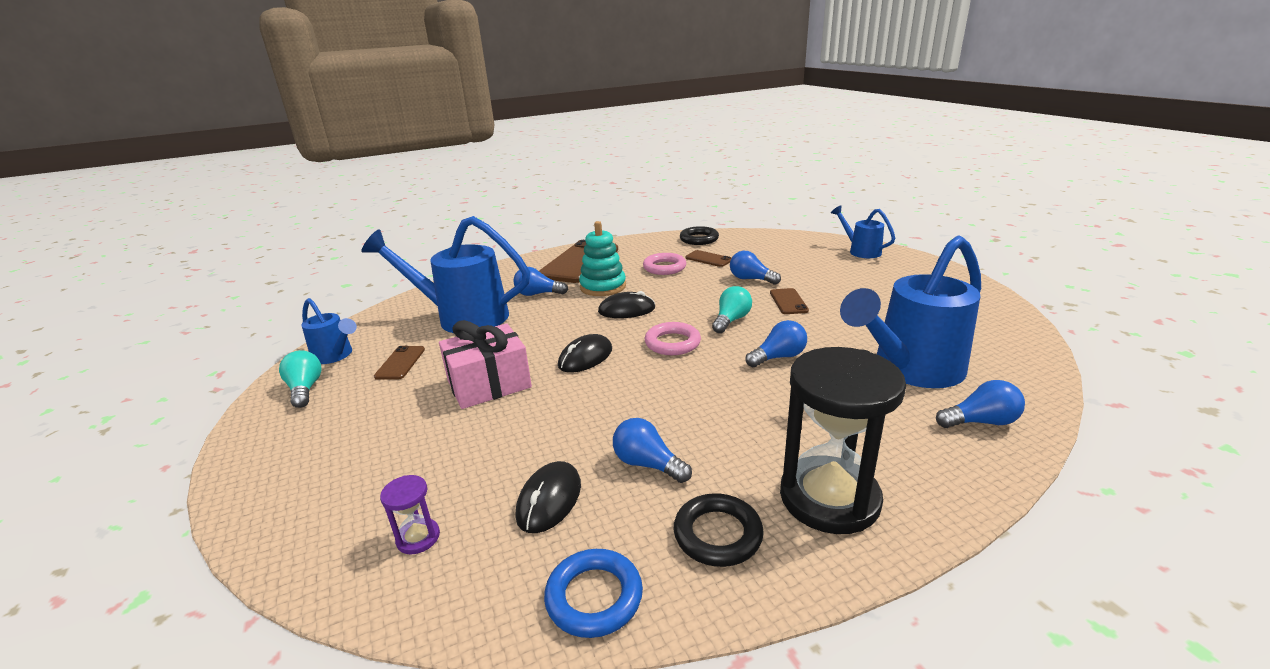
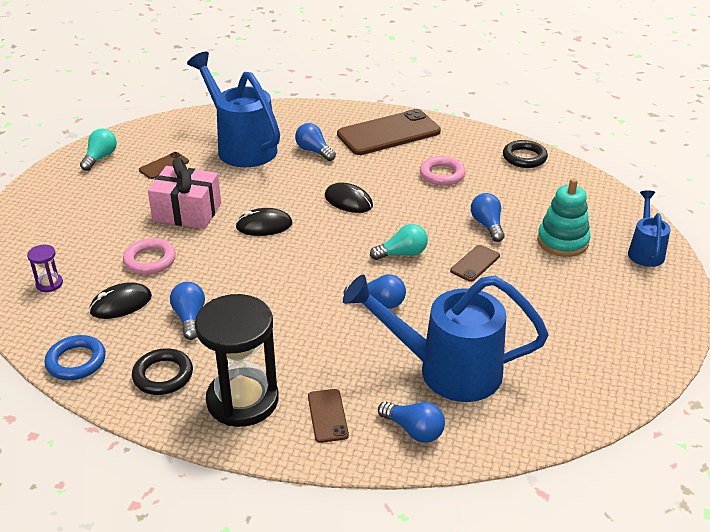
camera: 40 degrees right, 10 degrees up
blue watering can [301,298,357,364] -> none
turquoise stacking toy [579,221,626,296] -> turquoise stacking toy moved to [537,178,591,257]
pink ring [645,322,701,355] -> pink ring moved to [123,238,176,274]
brown phone [685,250,731,267] -> brown phone moved to [308,389,349,443]

